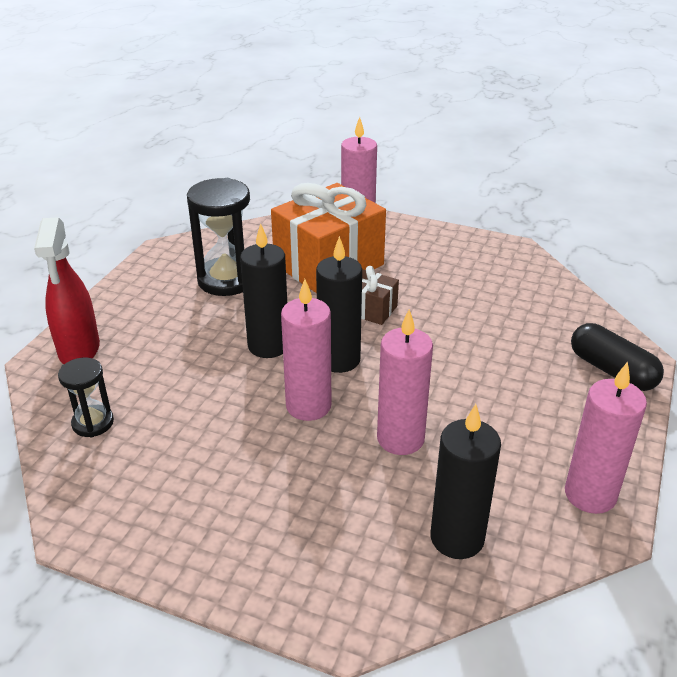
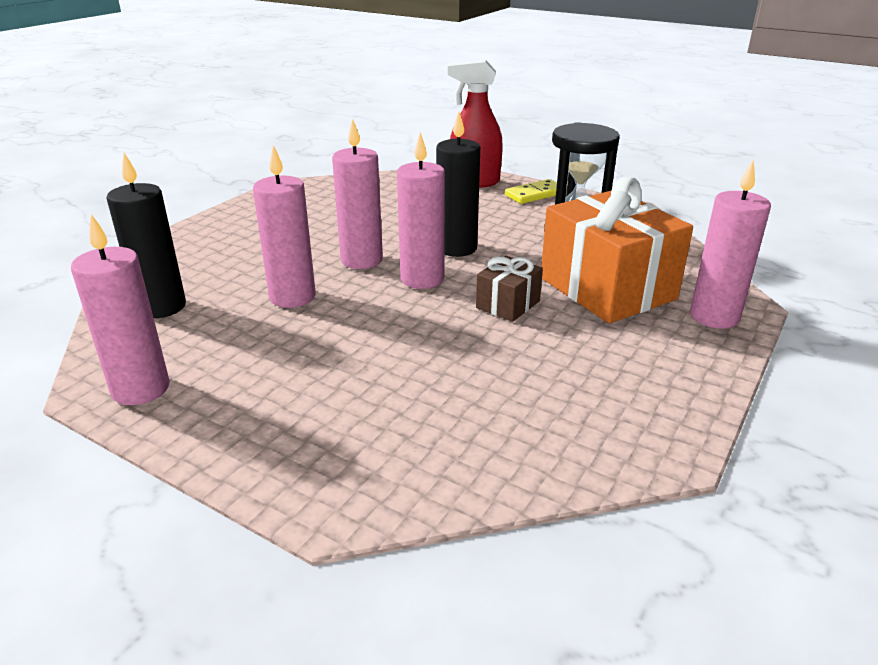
camera: 100 degrees right, 5 degrees down
black hourglass [58,357,114,438] -> none
black candle [316,236,362,373] -> pink candle [397,132,445,289]
black capsule [571,323,664,391] -> none
none -> yellow domino [505,179,557,204]

